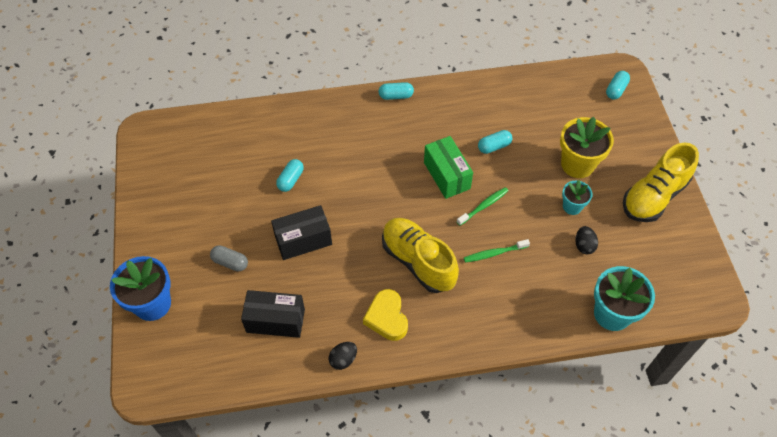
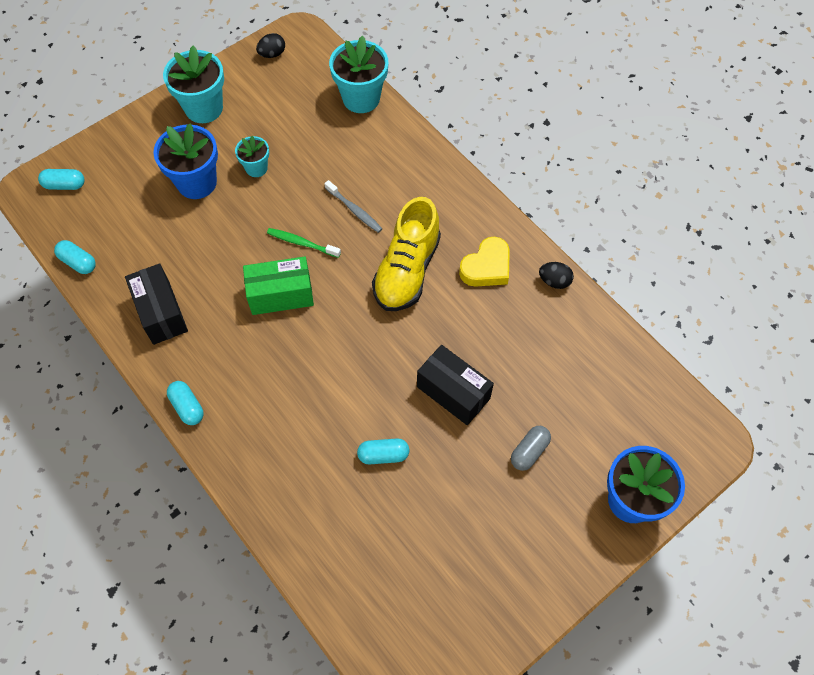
camera: 120 degrees left, 5 degrees up
grey capsule [210,245,248,271] -> grey capsule turned 45 degrees clockwise [511,426,551,471]
black box [241,290,305,338] -> black box moved to [125,263,188,345]
green box [424,136,473,199] -> green box turned 45 degrees clockwise [243,256,314,315]
green toothbrush [464,239,530,263] -> grey toothbrush [324,180,382,233]
turquoise capsule [478,130,513,154] -> turquoise capsule moved to [54,240,96,274]
yellow flower pot [560,117,614,178] -> blue flower pot [153,123,218,199]
black egg [575,226,598,254] -> black egg moved to [256,33,285,58]
yellow shoe [623,143,699,222] -> turquoise flower pot [163,46,224,123]

